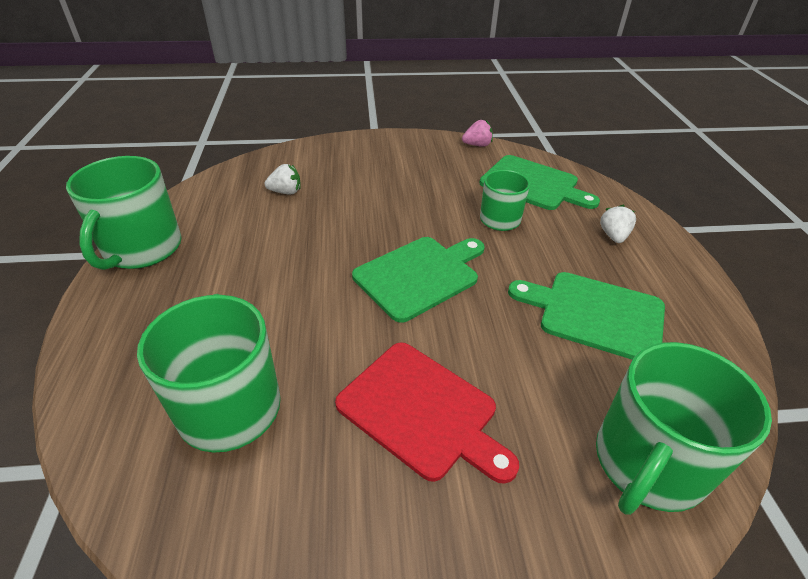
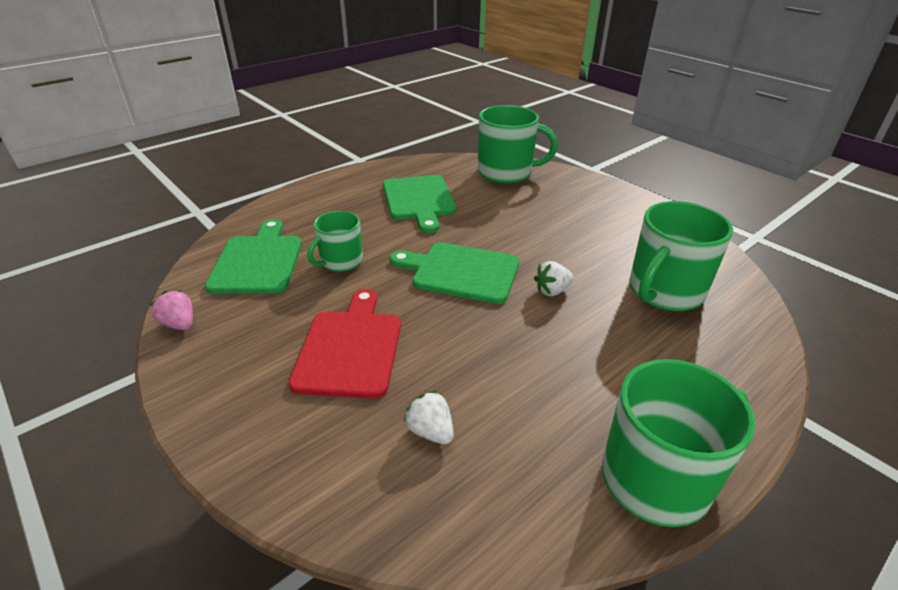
camera: 125 degrees left, 5 degrees down
red cutting board [335,342,519,484] -> red cutting board moved to [289,289,401,399]
white strawberry [600,205,636,243] -> white strawberry moved to [534,261,574,296]

